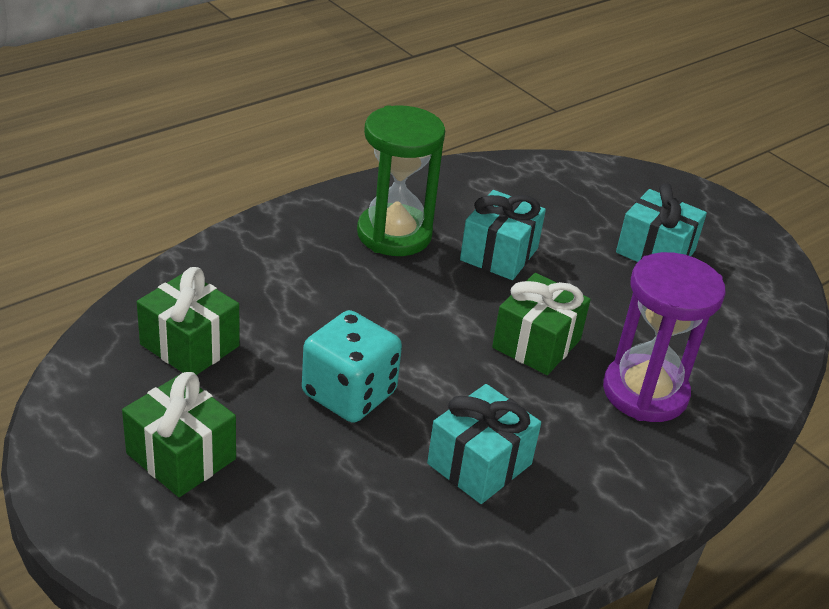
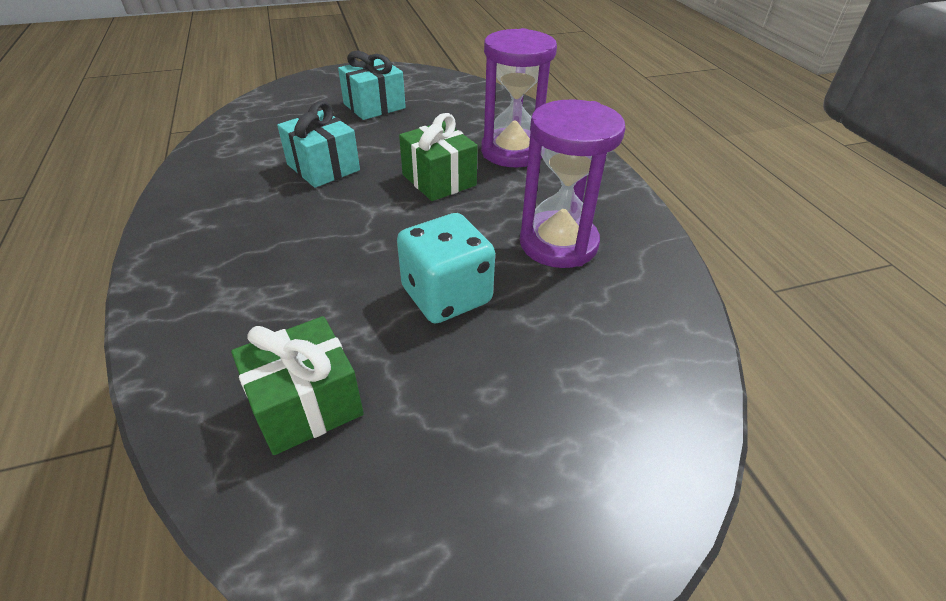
camera: 65 degrees left, 5 degrees up
green gift [122,372,236,497] -> none
green hourglass [357,105,445,256] -> none
turquoise gift [427,384,541,504] -> purple hourglass [520,99,625,268]

